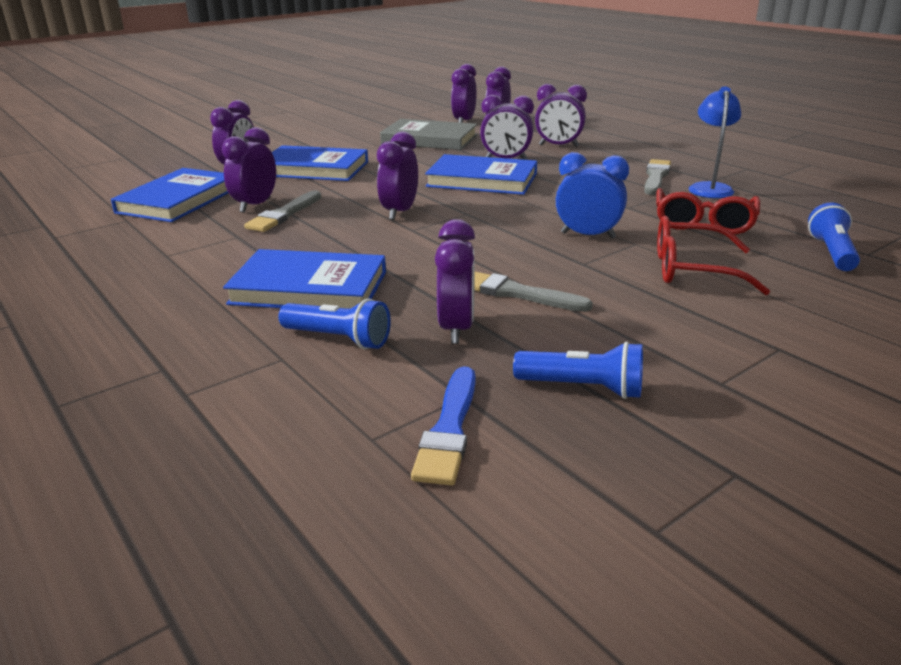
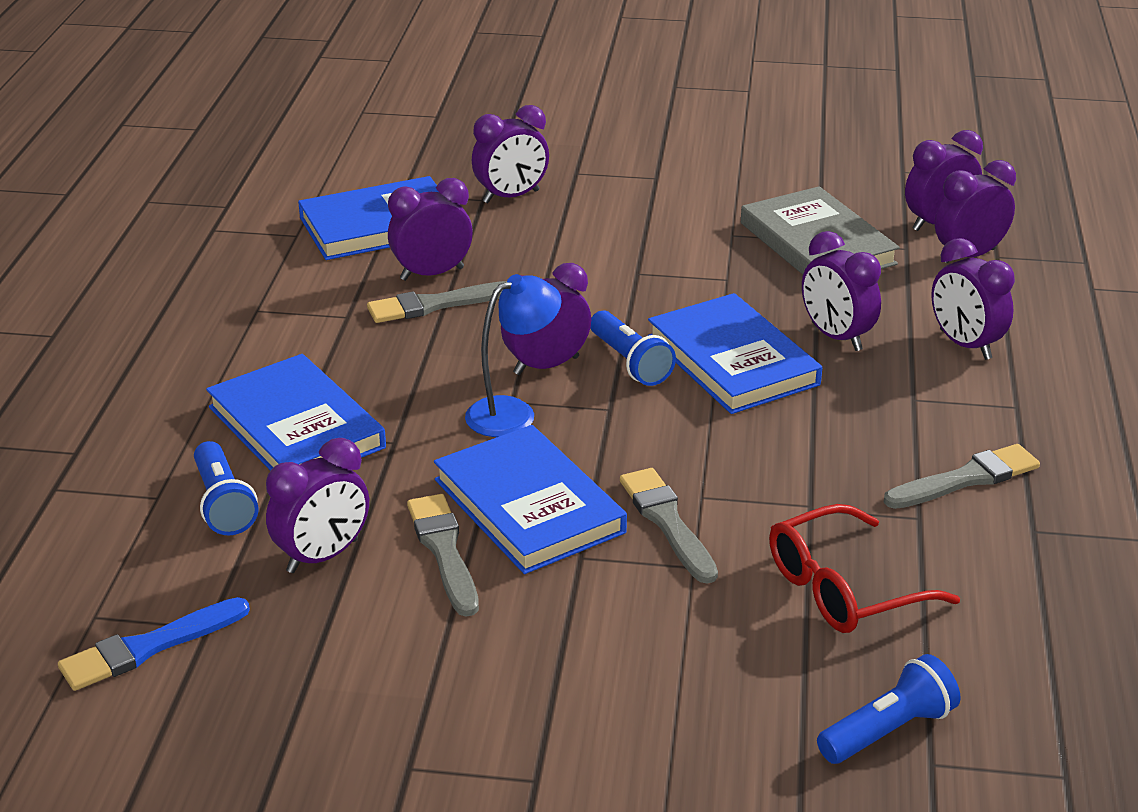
camera: 45 degrees right, 5 degrees up
blue book [272,145,368,181] -> blue book moved to [434,425,627,574]
blue flashlight [513,342,643,399] -> blue flashlight moved to [591,310,676,386]
blue clock [556,152,629,239] -> grey brush [620,468,718,584]
red glasses [657,216,770,295] -> none
blue lamp [689,87,741,198] -> blue lamp moved to [465,274,562,437]

